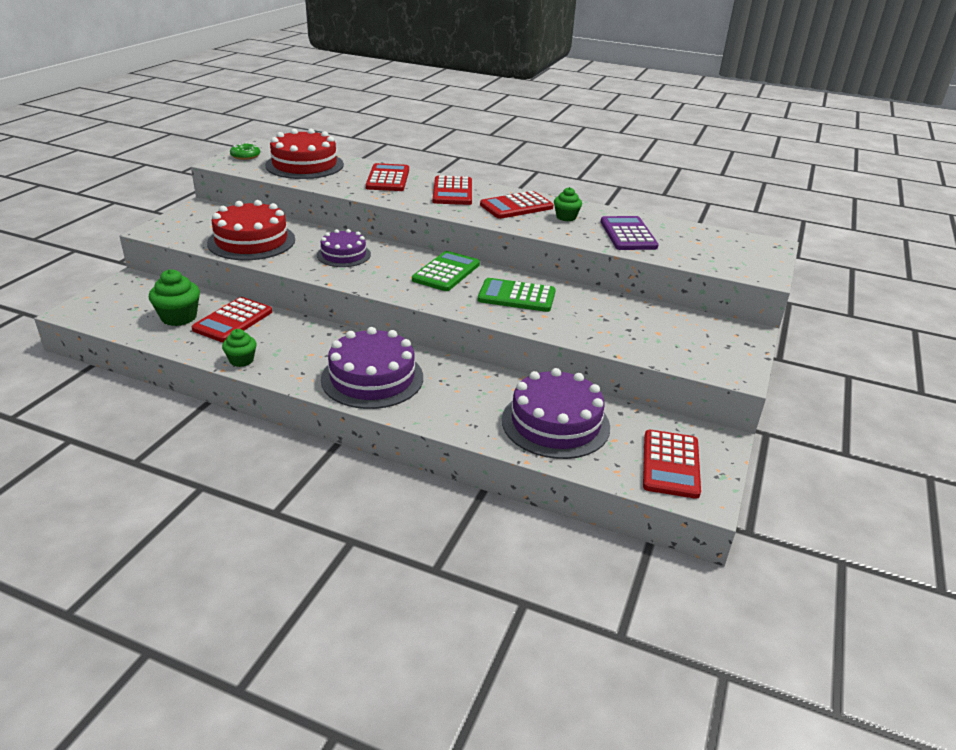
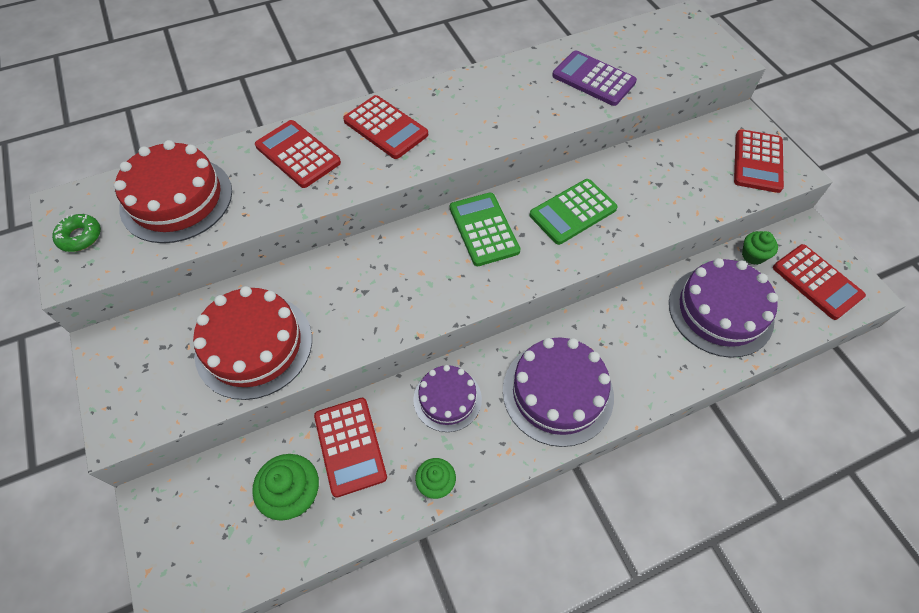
camera: 45 degrees left, 25 degrees up
purple cake [317,229,371,267] -> purple cake moved to [413,365,482,432]
red calculator [480,191,554,219] -> red calculator moved to [734,129,784,193]
green cupcake [554,187,582,221] -> green cupcake moved to [742,231,778,265]

